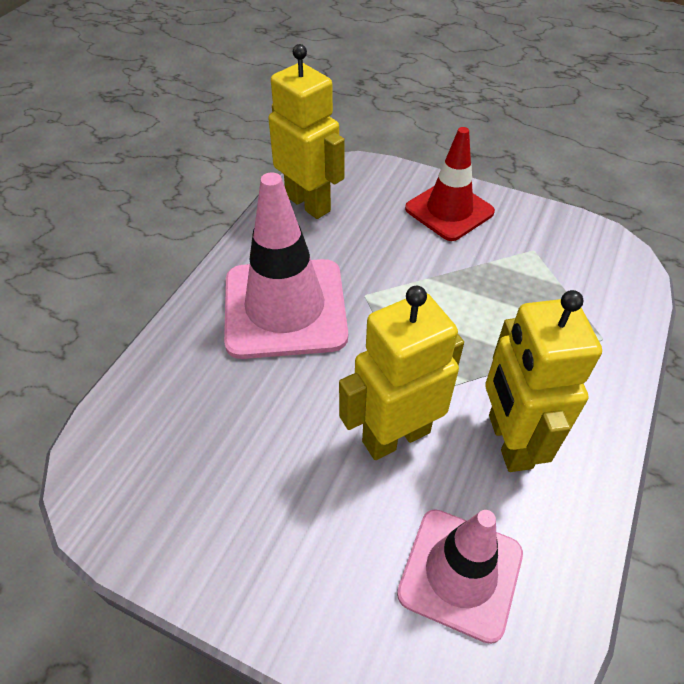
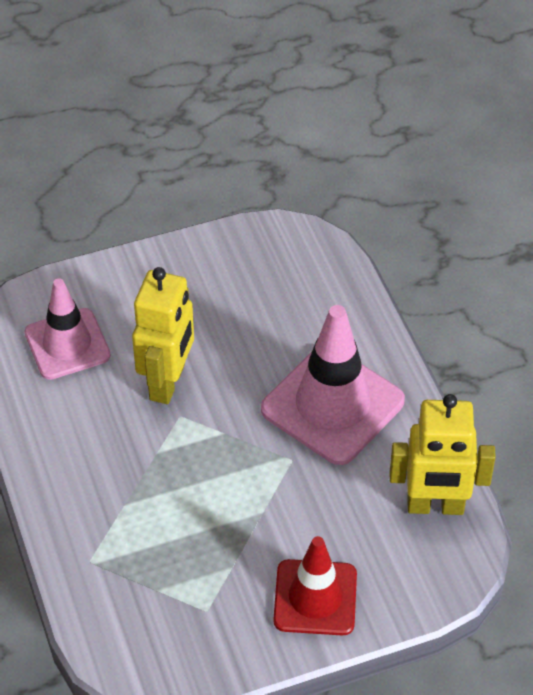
camera: 135 degrees right, 0 degrees up
yellow robot [485,290,602,472] -> none

